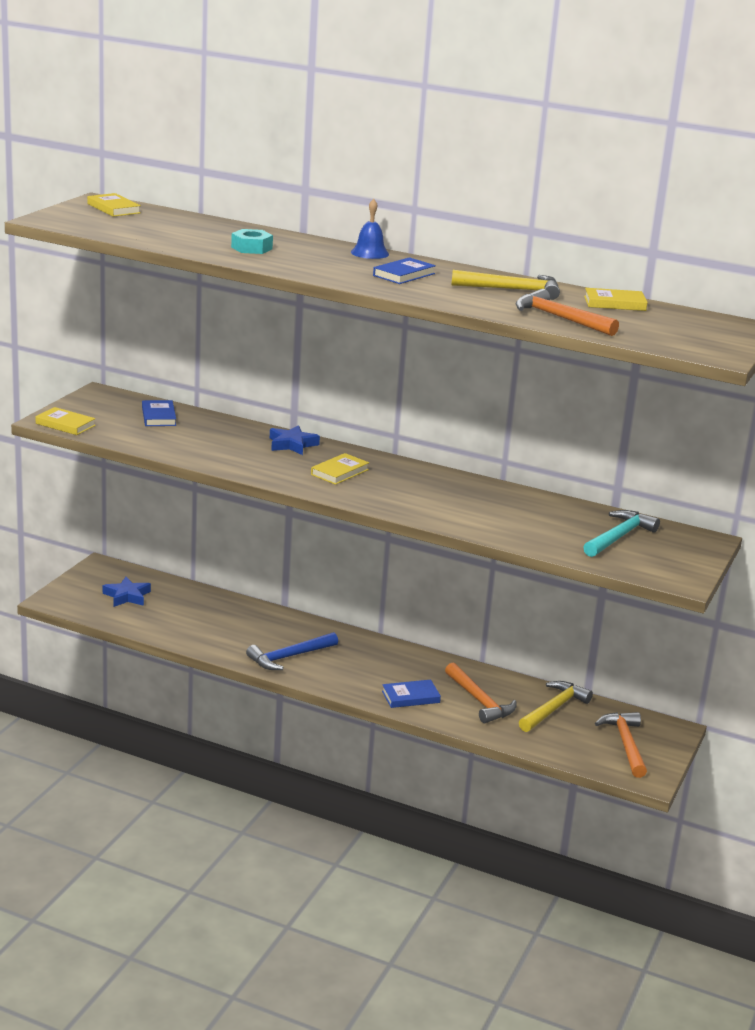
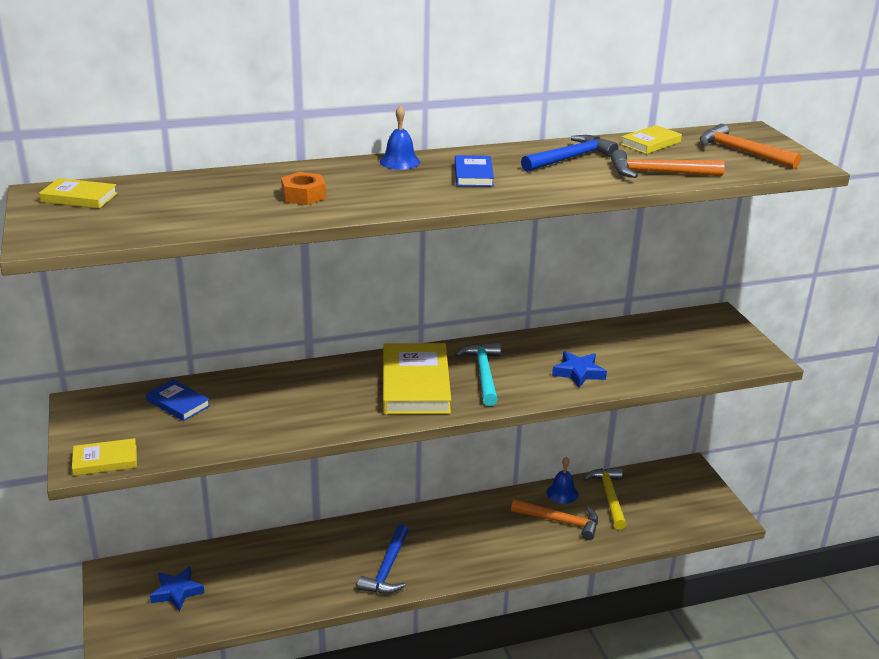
camera: 40 degrees left, 5 degrees up
turquoise nut [231,229,273,254] -> orange nut [281,172,326,205]
blue star [270,425,320,455] -> blue star moved to [552,351,607,388]
yellow book [311,453,369,485] -> yellow book [383,343,451,414], size x1.95
blue book [382,680,441,708] -> none
yellow hammer [451,270,560,300] -> blue hammer [521,135,618,172]
turquoise hammer [583,510,660,557] -> turquoise hammer moved to [455,343,501,406]
orange hammer [595,712,647,778] -> orange hammer moved to [699,124,801,169]
none -> blue bell [547,457,578,504]

